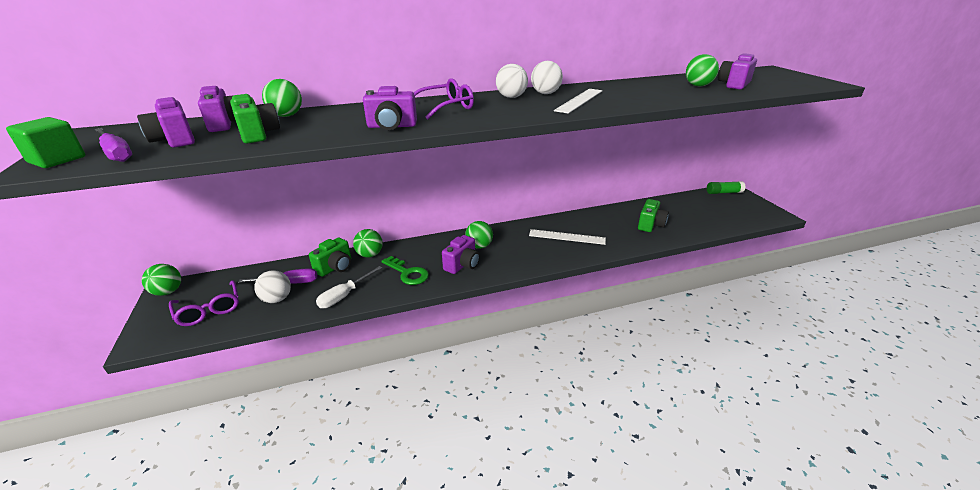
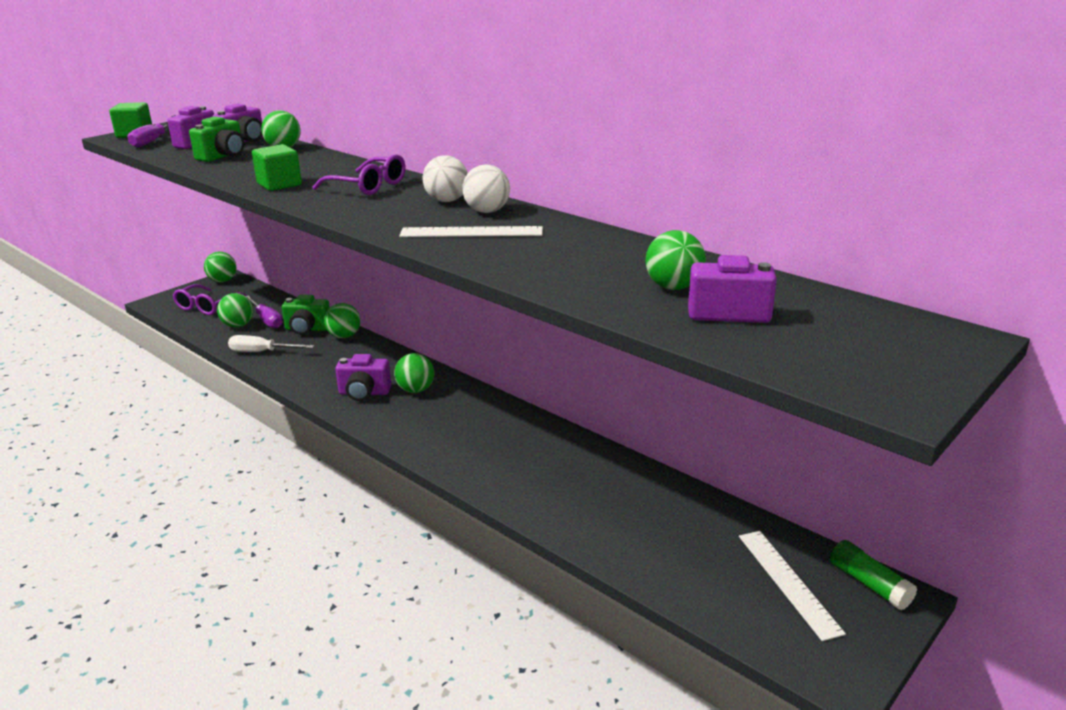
camera: 60 degrees right, 5 degrees down
white ball [254,270,291,303] -> green ball [217,293,253,327]
purple camera [363,86,417,130] -> green cube [252,144,302,191]
green key [382,256,429,285] -> none
white ruler [529,229,606,245] -> white ruler moved to [739,531,846,641]
green camera [638,199,669,232] -> none

